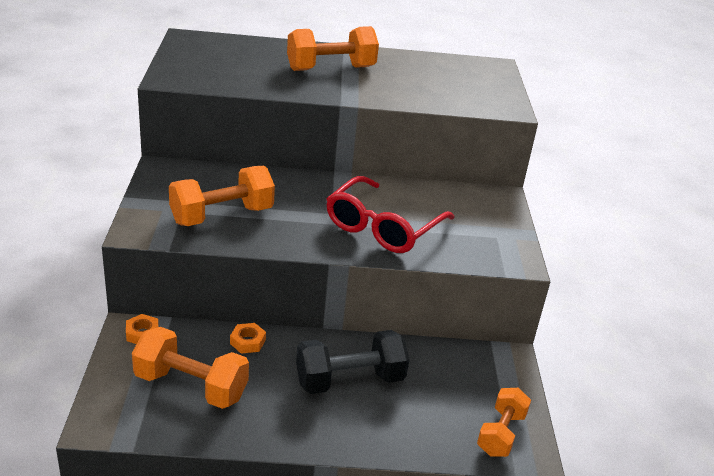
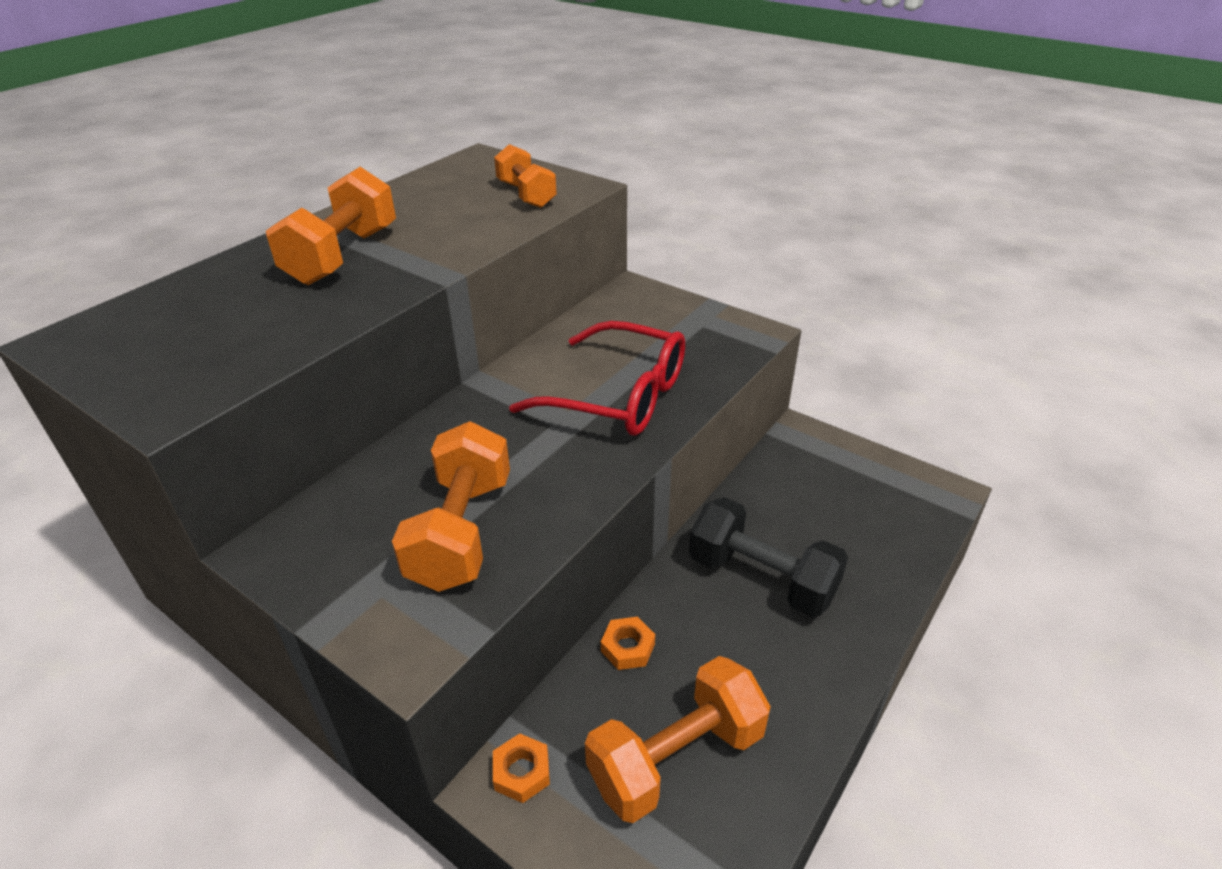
camera: 50 degrees left, 5 degrees up
black dumbbell [296,330,410,394] -> black dumbbell turned 75 degrees counterclockwise [689,497,848,618]
red glasses [327,176,455,253] -> red glasses turned 45 degrees counterclockwise [509,321,685,436]
orange dumbbell [477,388,531,457] -> orange dumbbell moved to [494,144,557,208]

